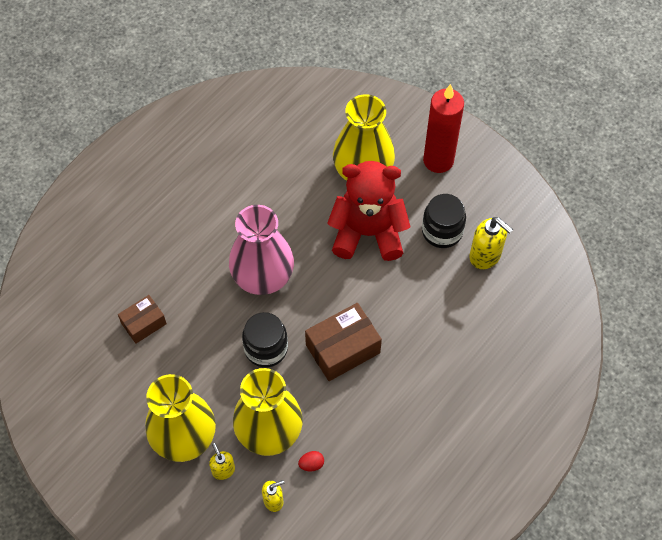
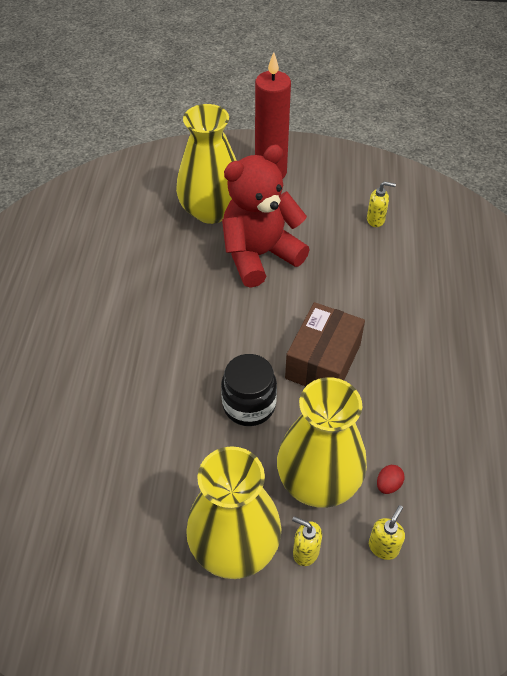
camera: 35 degrees left, 10 degrees down
brown box [118,295,167,344] -> none
pink vase [229,205,294,295] -> none
black jar [422,194,466,248] -> none
yellow soap dispenser [469,217,513,269] -> yellow soap dispenser [367,181,396,227], size x0.60

